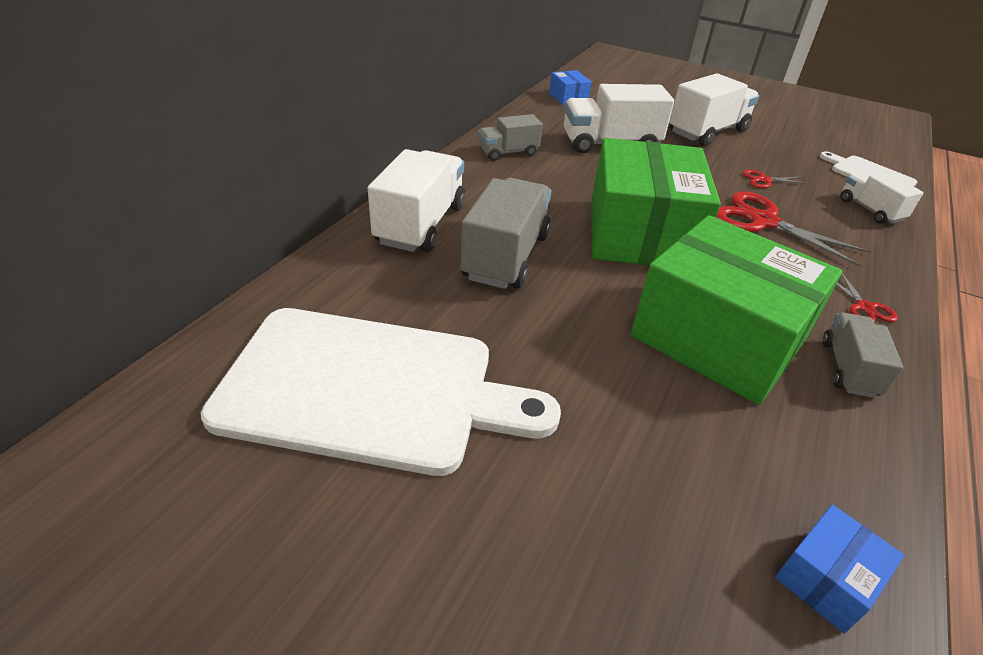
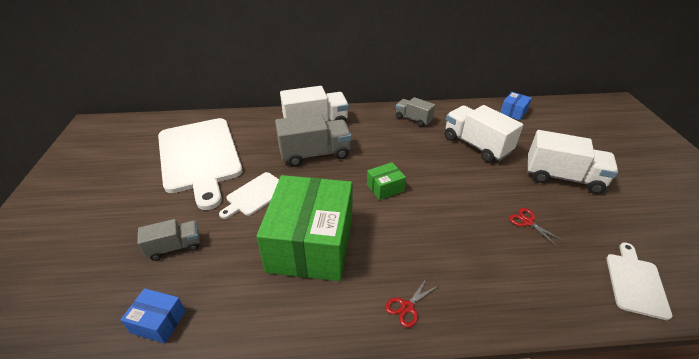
camera: 60 degrees right, 0 degrees up
green box [591,138,721,266] -> green box [367,162,406,200], size x0.41
red scissors [716,191,871,267] -> none
grey truck [822,313,903,398] -> grey truck moved to [137,219,200,261]
white truck [840,172,924,224] -> none
none -> white cutting board [219,172,279,219]

